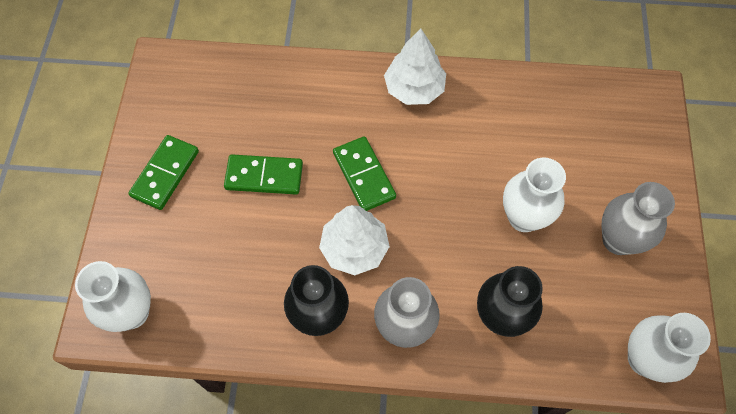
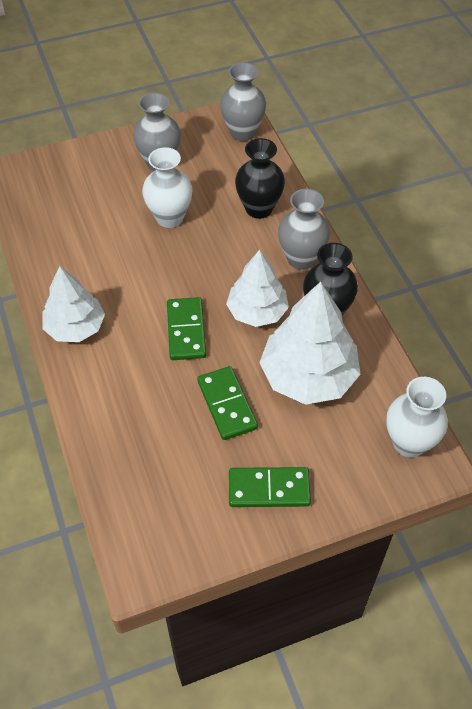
camera: 115 degrees left, 10 degrees down
green domino [333,136,396,211] -> green domino turned 45 degrees counterclockwise [167,297,206,360]
white vase [628,313,711,383] -> grey vase [220,62,266,141]
none -> white tree [259,282,361,405]

